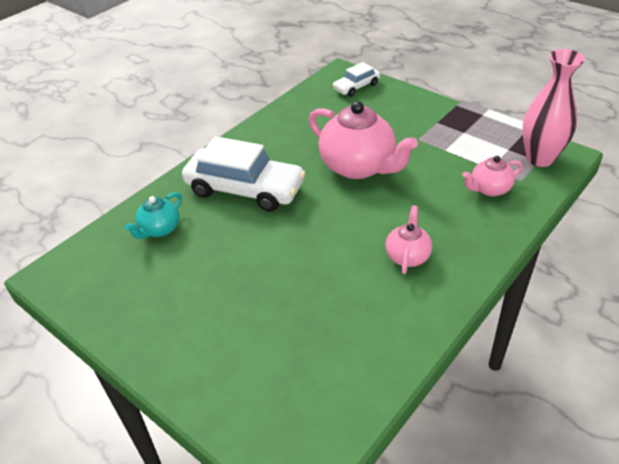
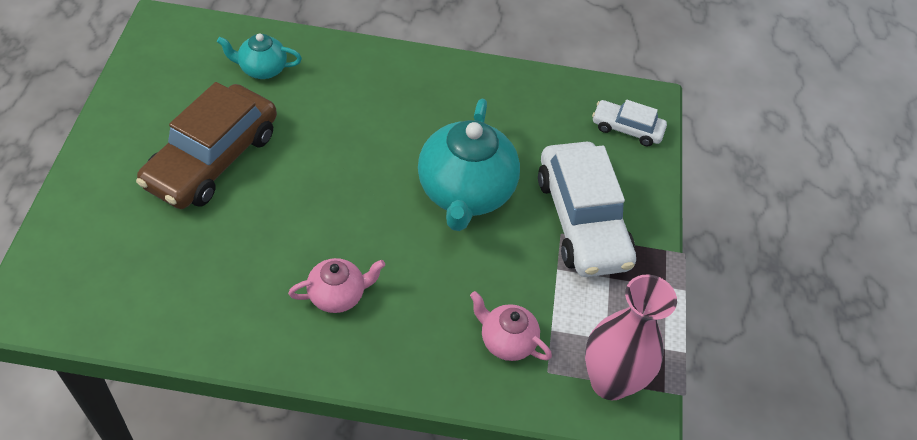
camera: 50 degrees right, 10 degrees up
white car [182,136,306,211] -> white car moved to [538,142,636,277]
pink teapot [308,101,418,179] -> turquoise teapot [418,99,520,231]
none -> brown car [136,82,277,209]

